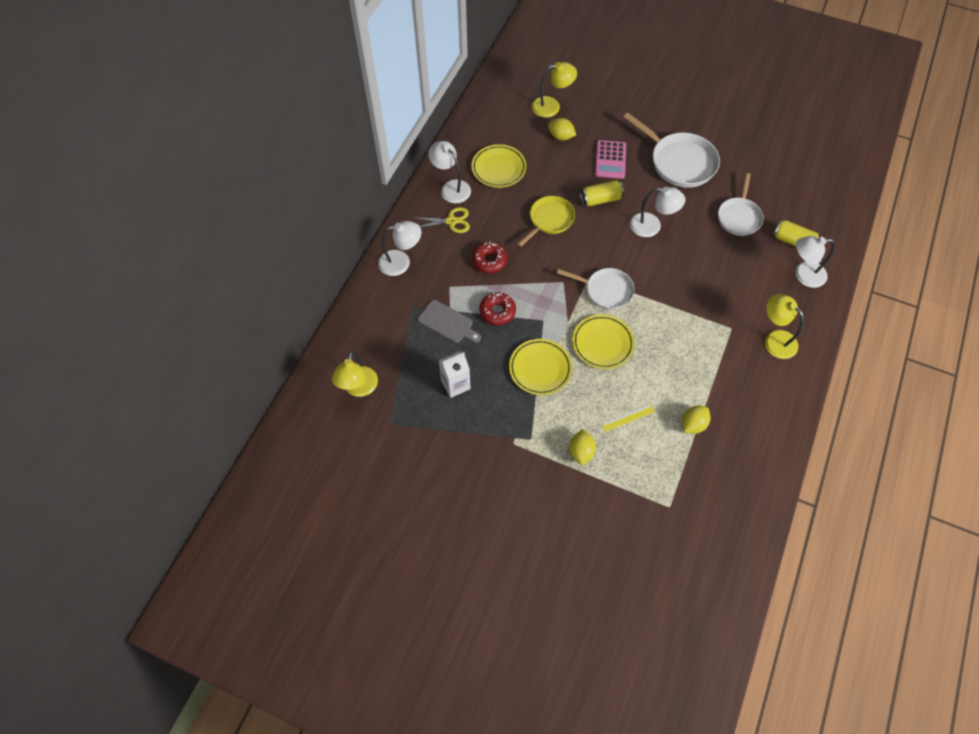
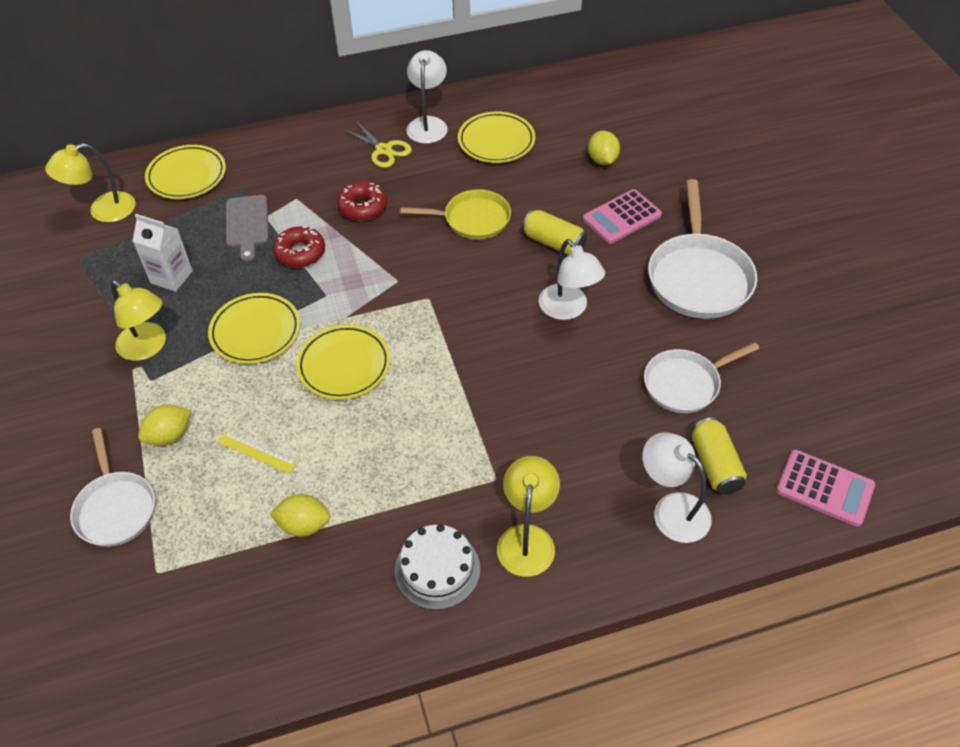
camera: 50 degrees right, 10 degrees down
white lamp [378,221,421,276] -> none
yellow lamp [532,62,577,117] -> yellow lamp moved to [111,280,166,361]
white pan [557,268,635,310] -> white pan moved to [70,428,155,547]
none -> yellow plate [145,145,226,199]
none -> white cake [395,524,480,610]
none -> pink calculator [776,450,875,527]

